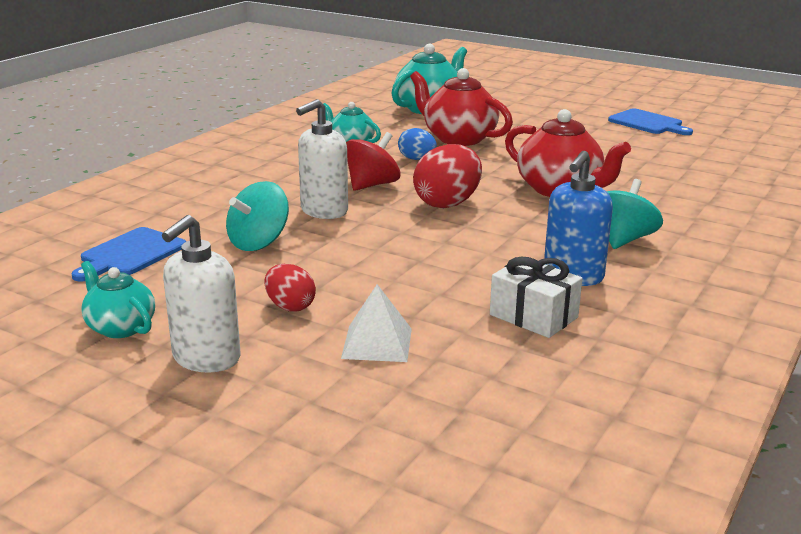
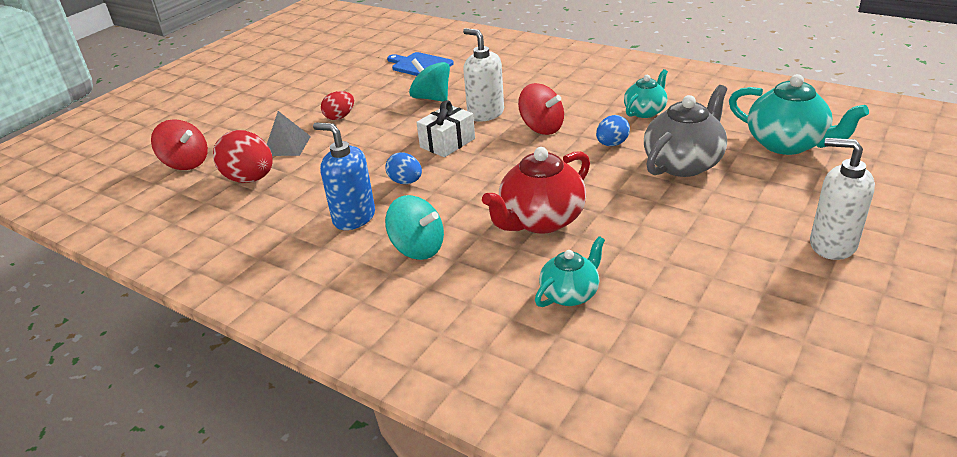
camera: 95 degrees right, 10 degrees up
turquoise teapot [81,261,155,338] -> turquoise teapot moved to [535,236,605,307]
white soap dispenser [162,215,240,373] -> white soap dispenser moved to [810,138,875,260]
white pyramid [341,284,412,362] -> grey pyramid [267,111,311,156]
red teapot [410,68,513,146] -> grey teapot [644,85,727,177]
red egg [413,144,482,208] -> red egg moved to [213,130,273,183]
white gift [490,257,582,338] -> white gift moved to [416,100,475,157]
blue cutting board [608,108,693,135] -> none
none -> red spinning top [151,119,208,170]
none -> blue egg [385,153,422,184]

